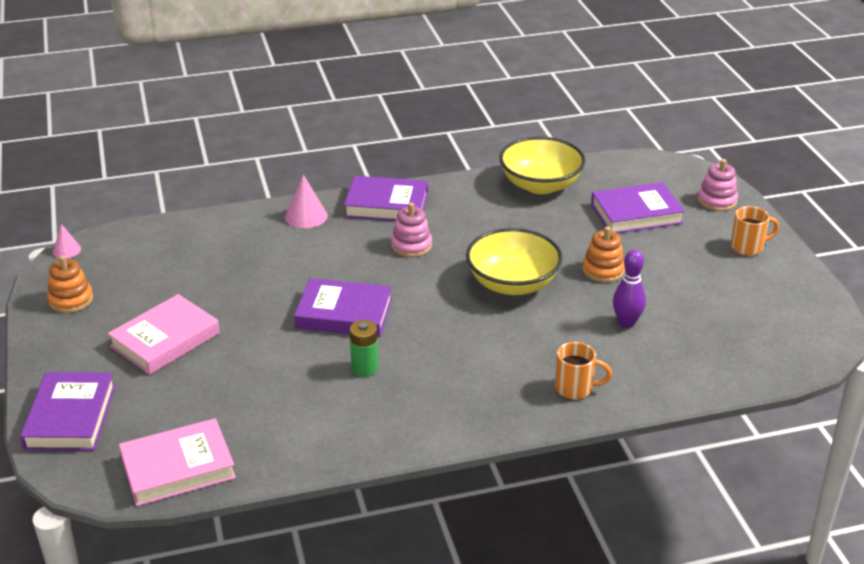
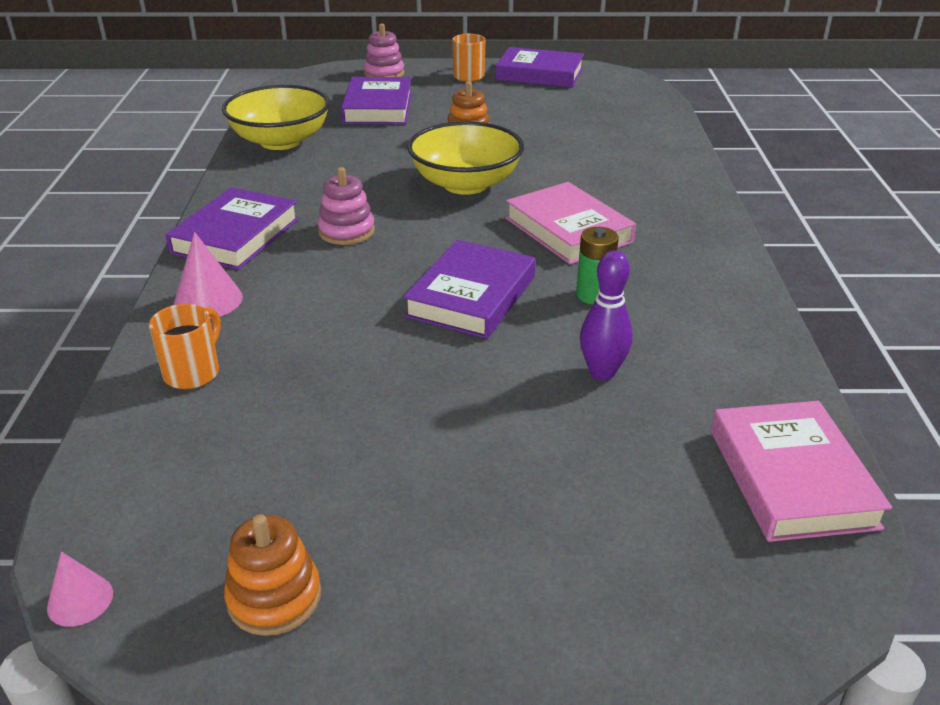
camera: 75 degrees left, 0 degrees up
purple book [20,372,116,451] -> purple book moved to [495,47,584,88]
pink book [108,294,220,375] -> pink book moved to [506,182,636,264]
orange mug [555,342,612,399] -> orange mug moved to [149,304,221,389]
purple bowling pin [613,250,646,328] -> purple bowling pin moved to [580,250,633,380]

